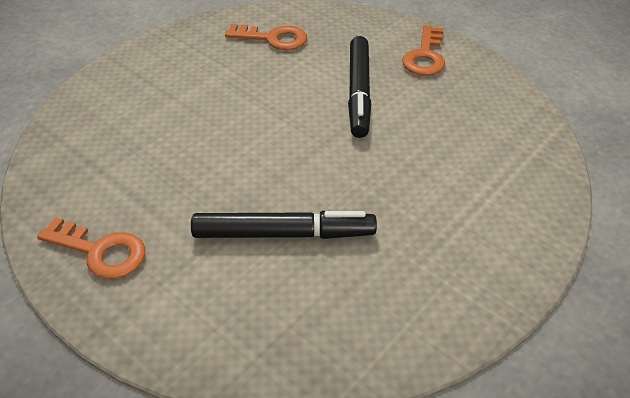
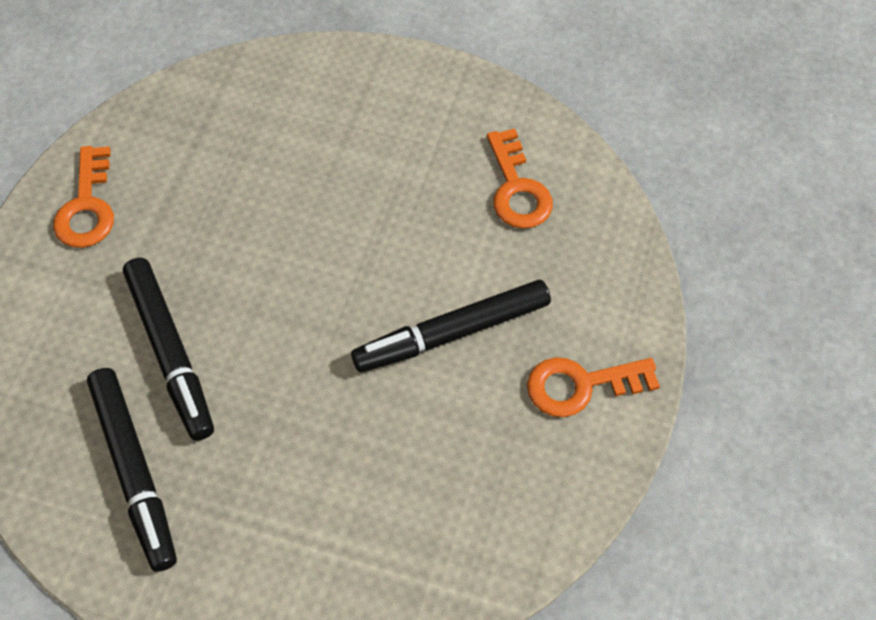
camera: 65 degrees right, 15 degrees up
none -> black marker [87,368,177,572]

